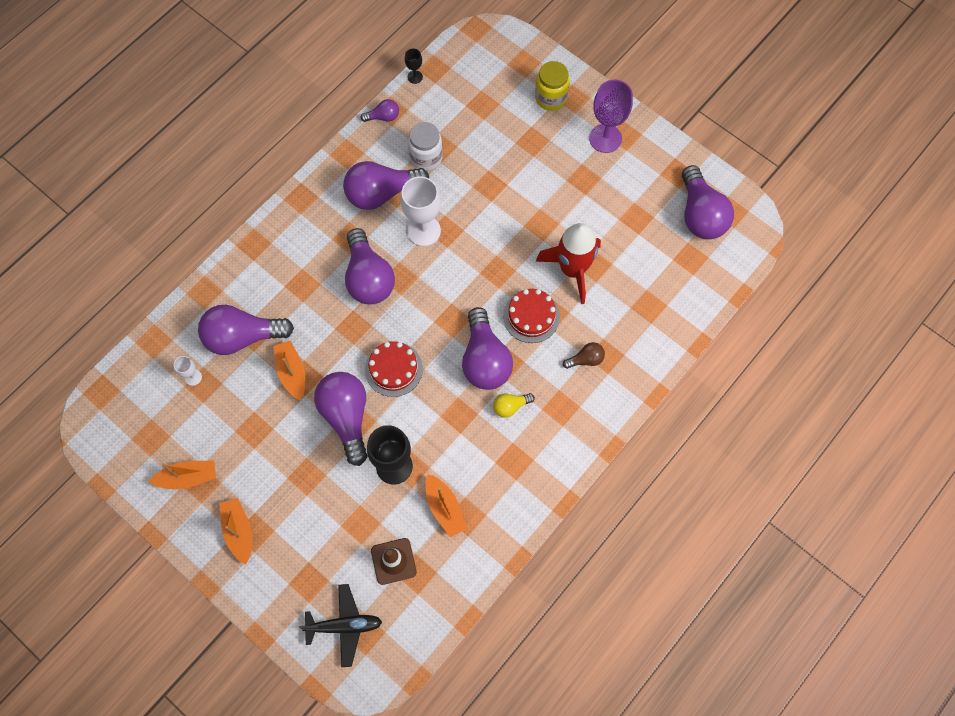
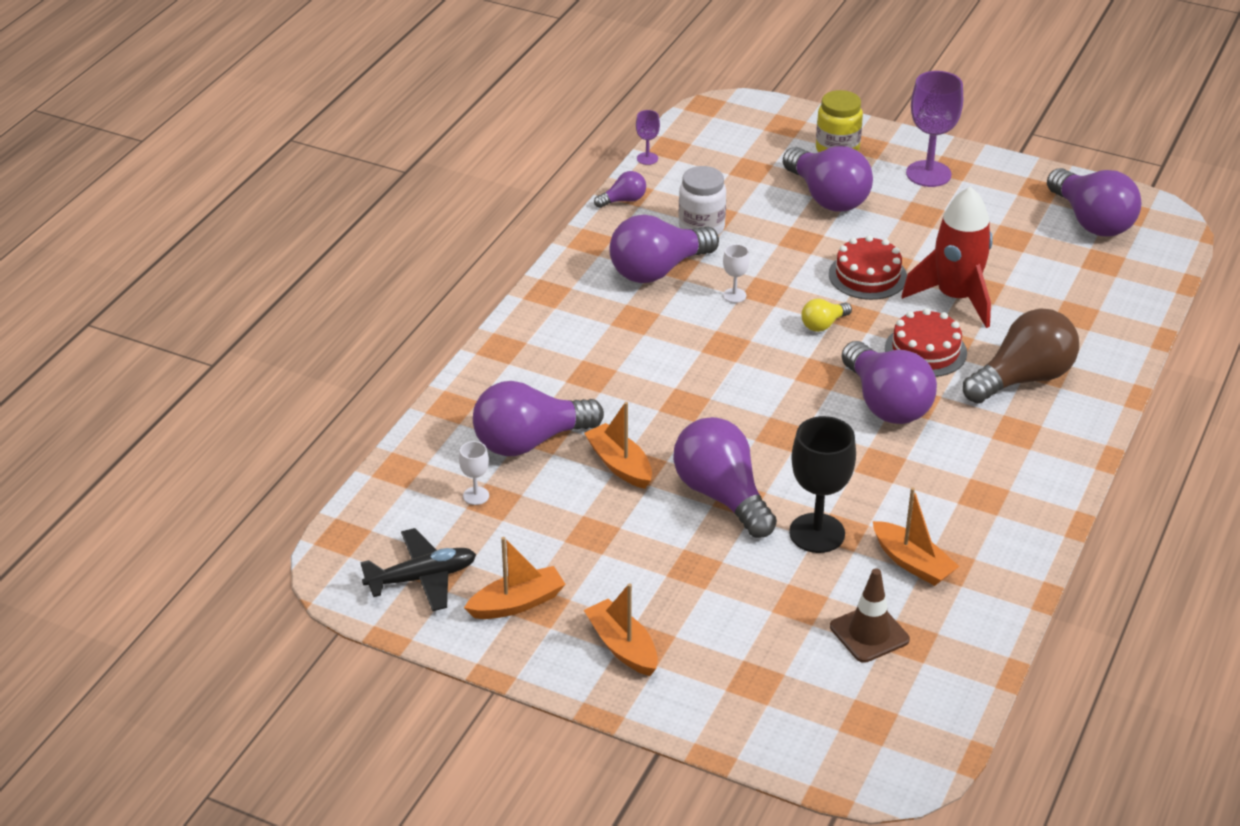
camera: 15 degrees left, 30 degrees down
black plane [299,584,382,667] -> black plane moved to [360,528,476,611]
purple light bulb [345,228,395,304] -> purple light bulb moved to [783,146,873,212]
red cake [365,341,423,397] -> red cake moved to [829,235,907,300]
white goblet [401,176,441,246] -> white goblet [723,244,750,303], size x0.48
black goblet [405,48,423,84] -> purple goblet [636,110,660,165]
yellow light bulb [493,393,535,418] -> yellow light bulb moved to [801,299,852,332]
brown light bulb [563,342,605,369] -> brown light bulb [963,308,1079,403], size x2.12

